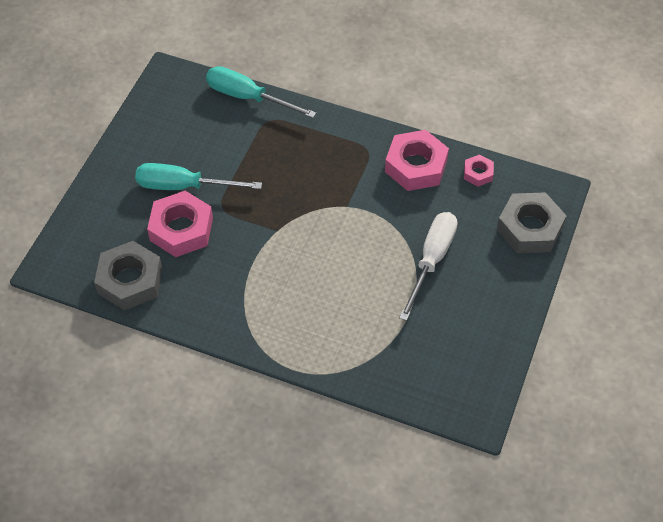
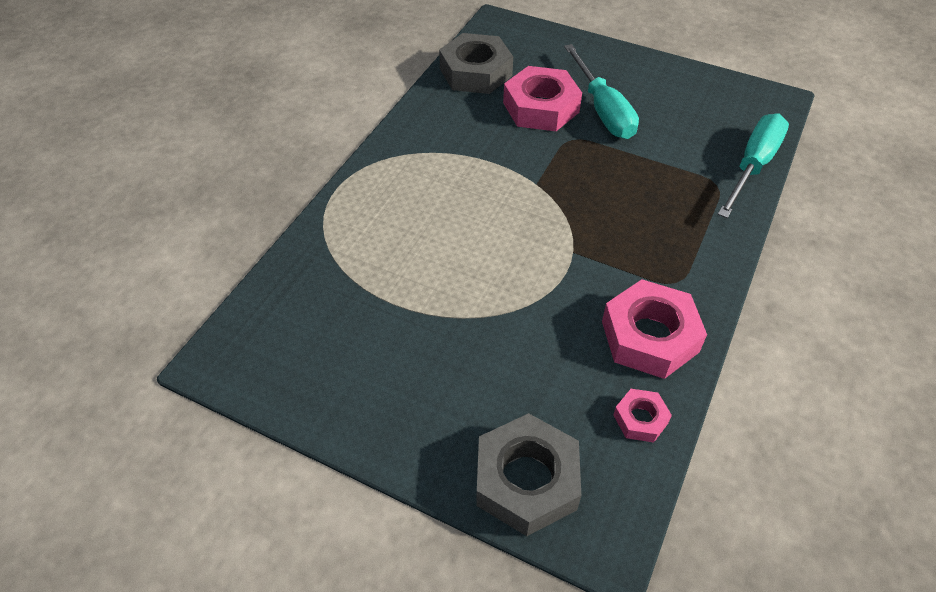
camera: 95 degrees right, 5 degrees down
turquoise screwdriver [135,163,262,190] -> turquoise screwdriver turned 150 degrees clockwise [564,44,639,139]
white screwdriver [399,212,458,321] -> none

